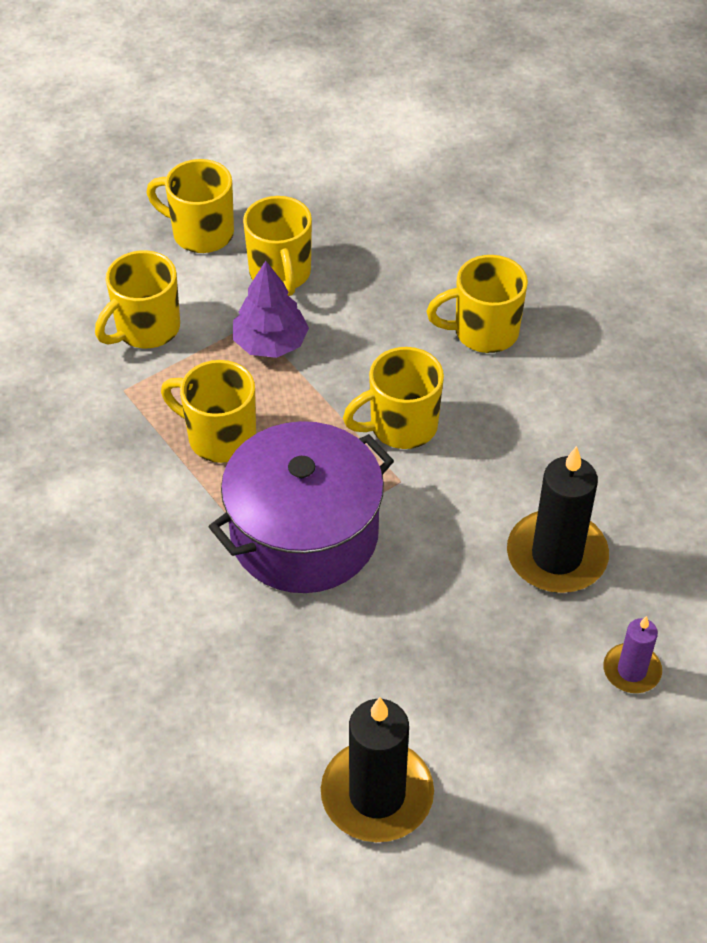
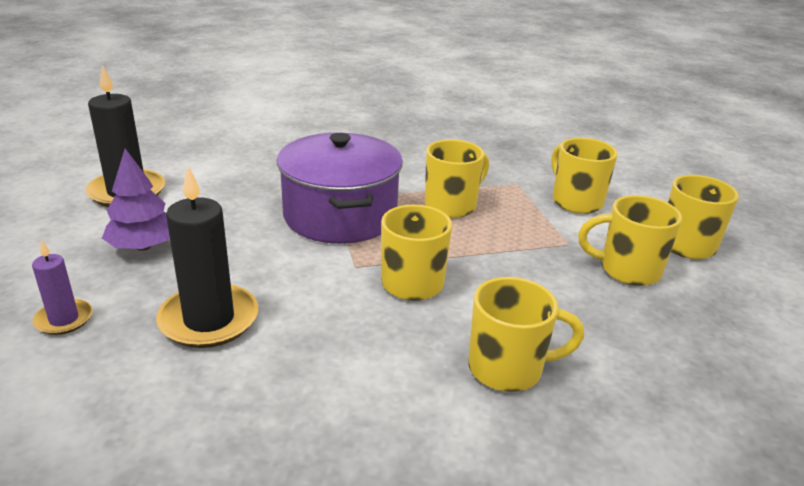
camera: 110 degrees right, 20 degrees down
purple tree [233,261,309,358] -> purple tree moved to [102,149,170,251]
yellow mug [426,255,528,353] -> yellow mug turned 75 degrees clockwise [468,277,584,392]

